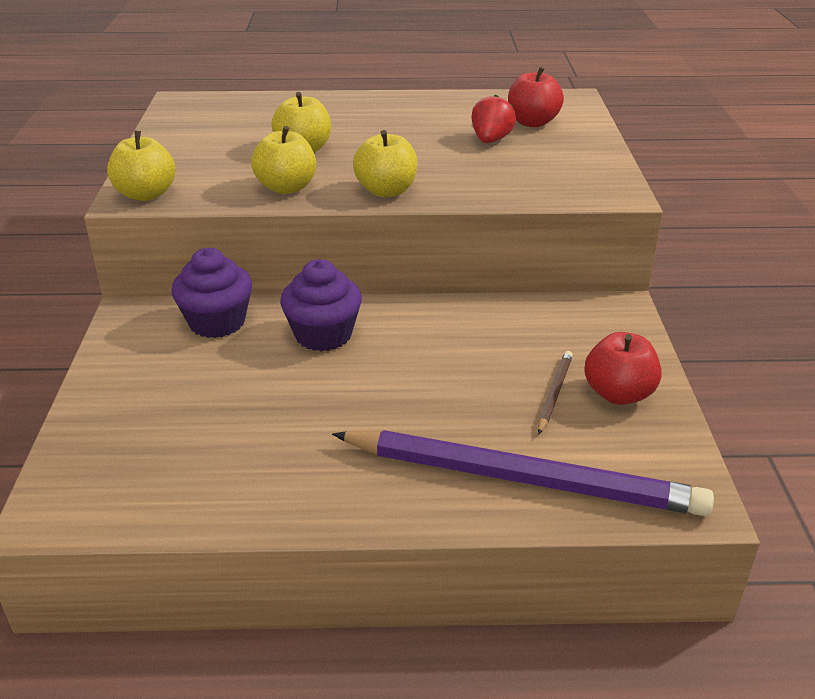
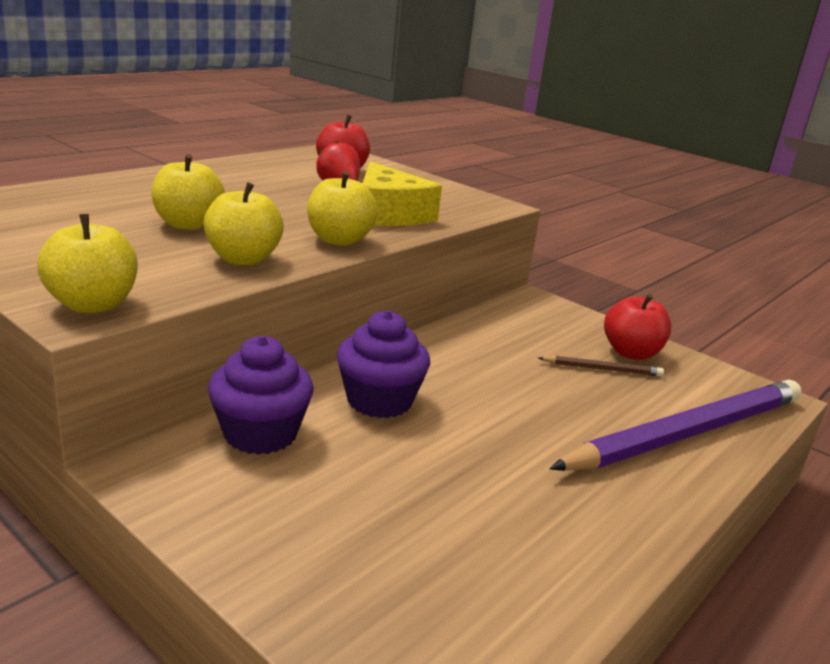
camera: 50 degrees left, 10 degrees down
brown pencil [538,351,573,435] -> brown pencil turned 120 degrees clockwise [538,356,664,376]
none -> yellow cheese [363,162,442,226]

